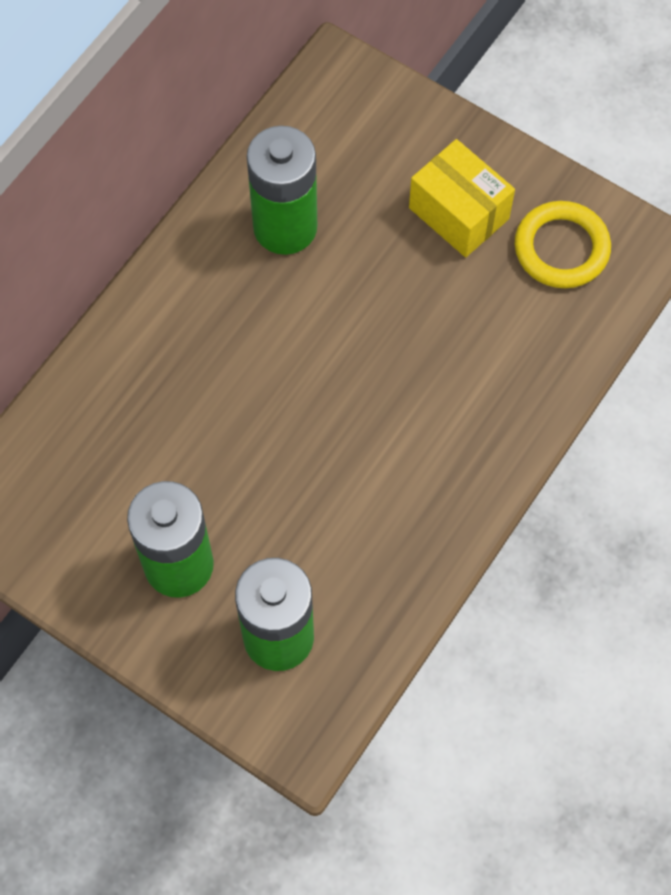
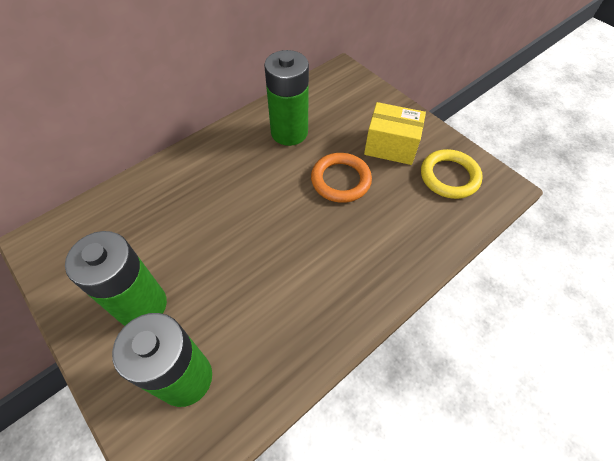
camera: 15 degrees right, 10 degrees down
yellow box [409,139,515,257] -> yellow box turned 45 degrees counterclockwise [364,102,426,165]
none -> orange ring [311,153,372,203]

